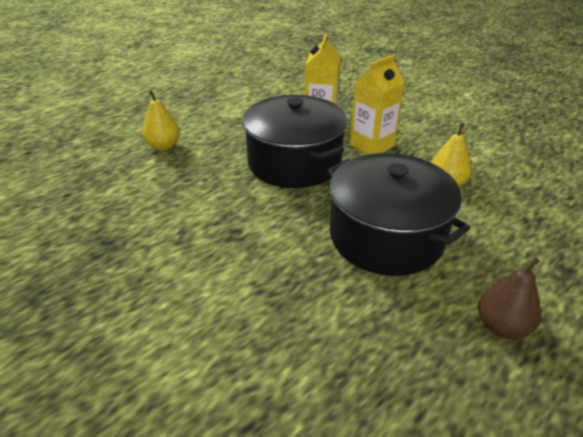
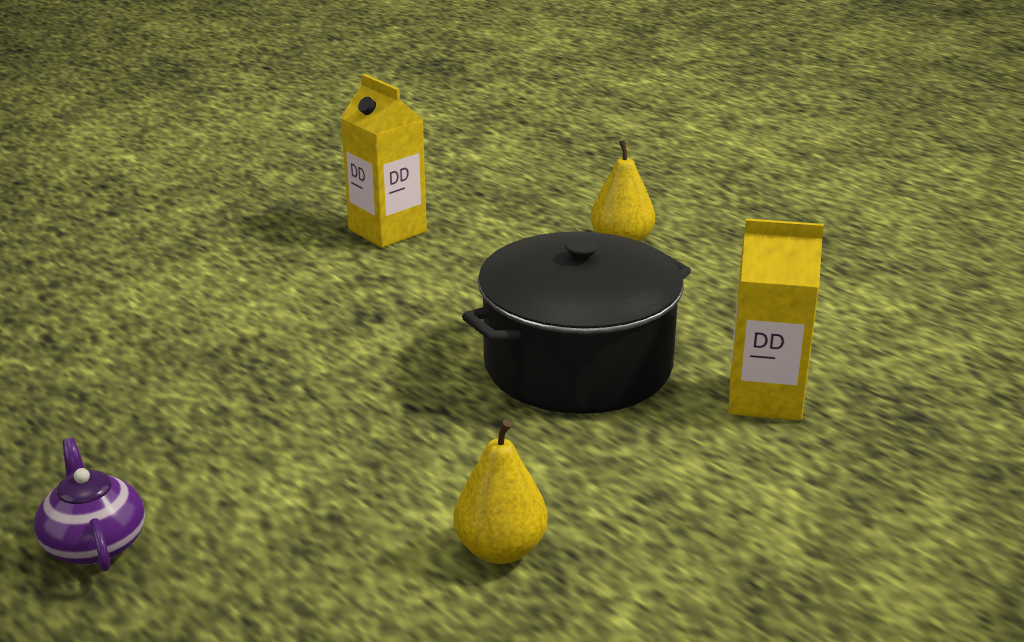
camera: 90 degrees right, 10 degrees down
black pot [327,153,470,276] -> none
yellow carton [350,54,405,154] -> yellow carton moved to [340,74,427,248]
brown pear [478,257,541,339] -> purple teapot [34,438,145,572]

